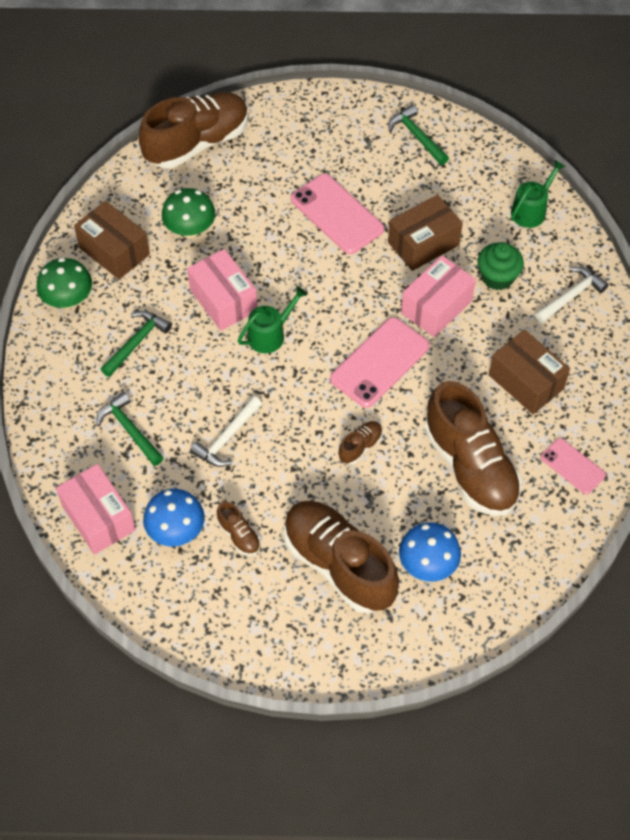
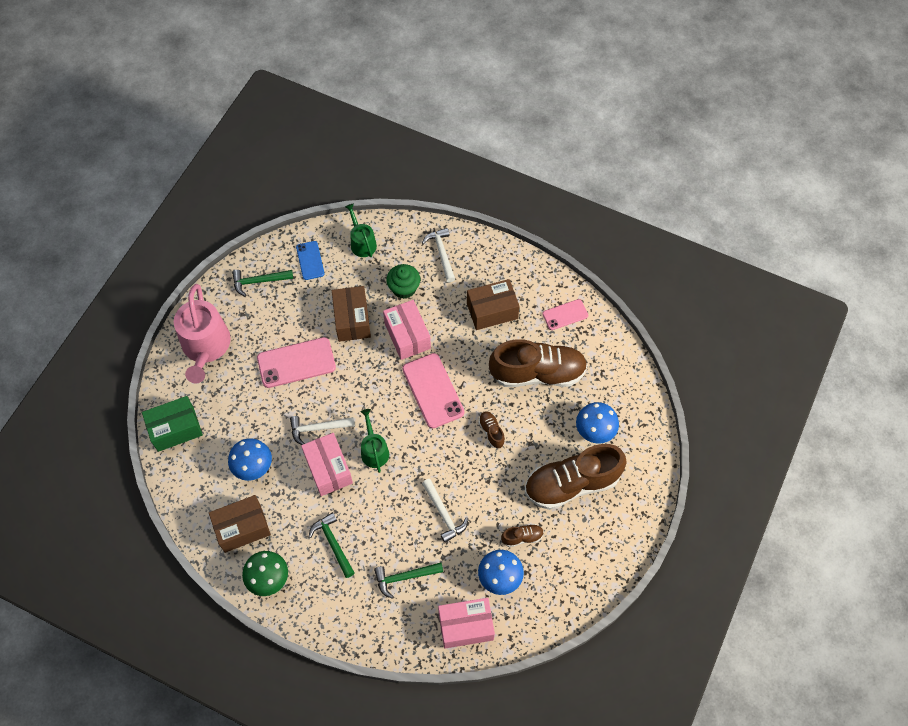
camera: 65 degrees left, 5 degrees up
brown shoe [139,92,249,168] -> green box [142,396,203,452]
green mushroom [162,188,215,238] -> blue mushroom [228,438,272,481]
pink box [187,249,258,331] -> pink box turned 75 degrees clockwise [301,433,353,496]
none -> pink watering can [174,284,231,384]
none -> white hammer [290,416,355,445]
none -> blue phone [296,241,325,280]

